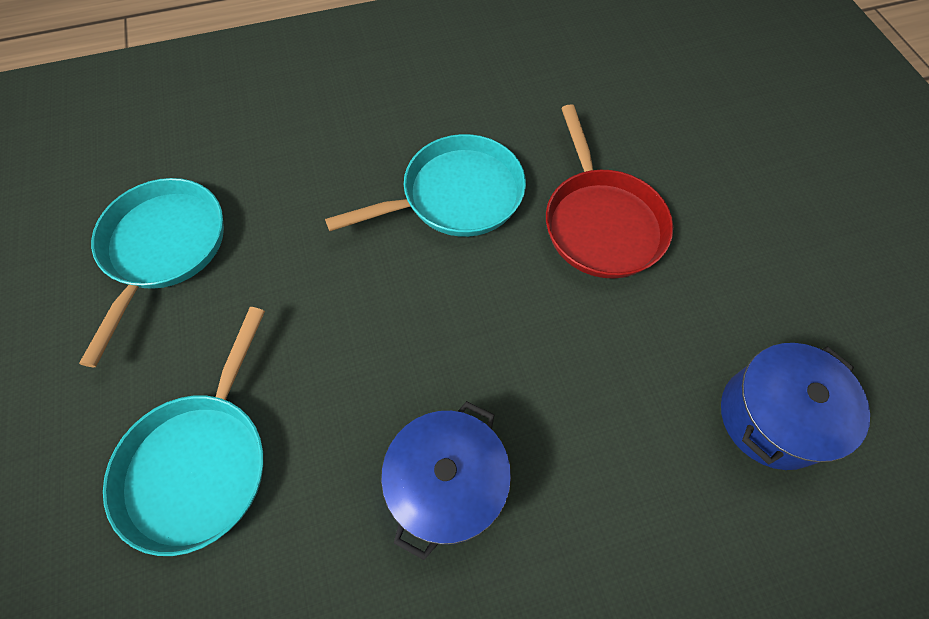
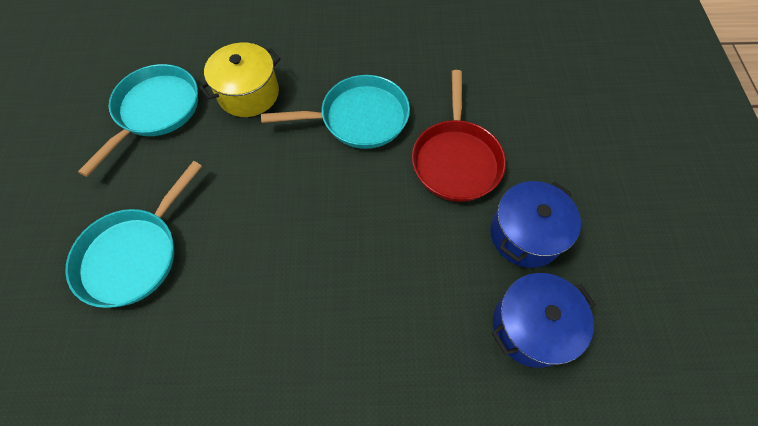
camera: 15 degrees right, 0 degrees up
blue pot [381,401,511,560] -> blue pot moved to [490,181,581,268]
none -> yellow pot [199,43,281,117]

